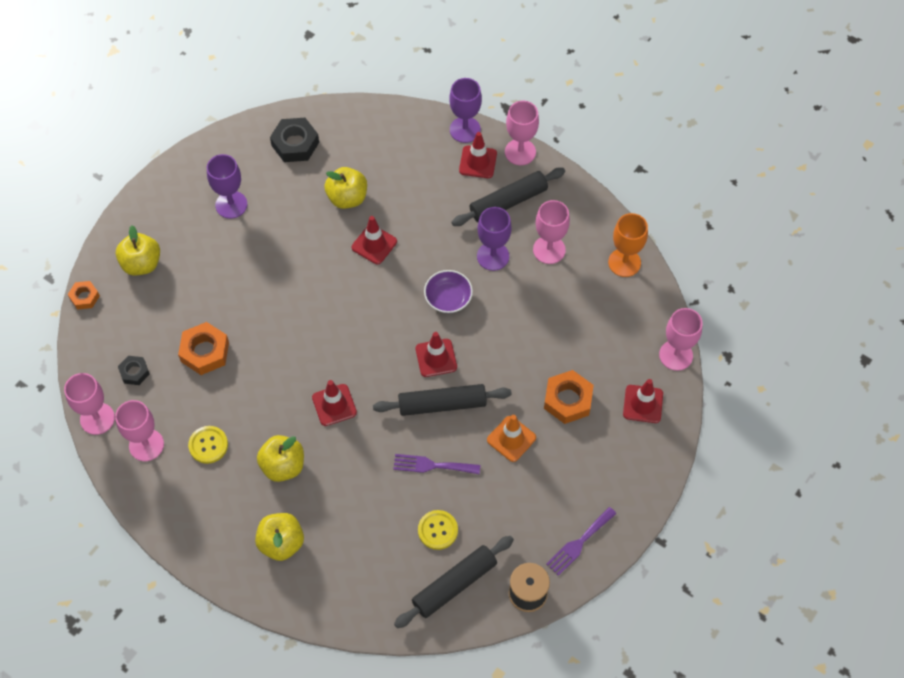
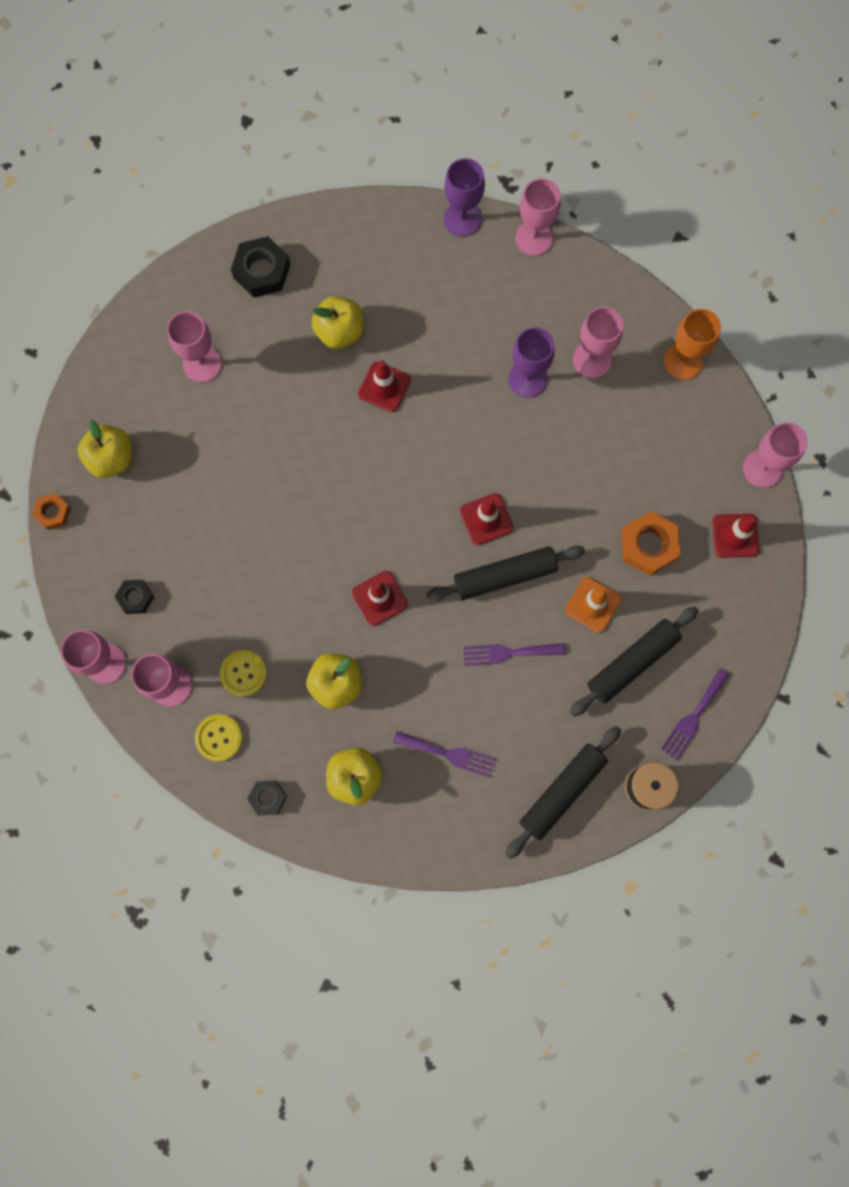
camera: 10 degrees left, 15 degrees up
orange nut [178,322,229,375] -> none
purple goblet [207,154,247,219] -> pink goblet [167,311,222,382]
yellow button [418,510,458,550] -> yellow button moved to [195,714,242,762]
purple bowl [424,270,473,313] -> none
black rolling pin [451,167,565,226] -> black rolling pin moved to [570,606,699,717]
red traffic cone [459,132,497,178] -> none
none -> black nut [247,780,287,815]
none -> purple fork [393,732,496,777]

